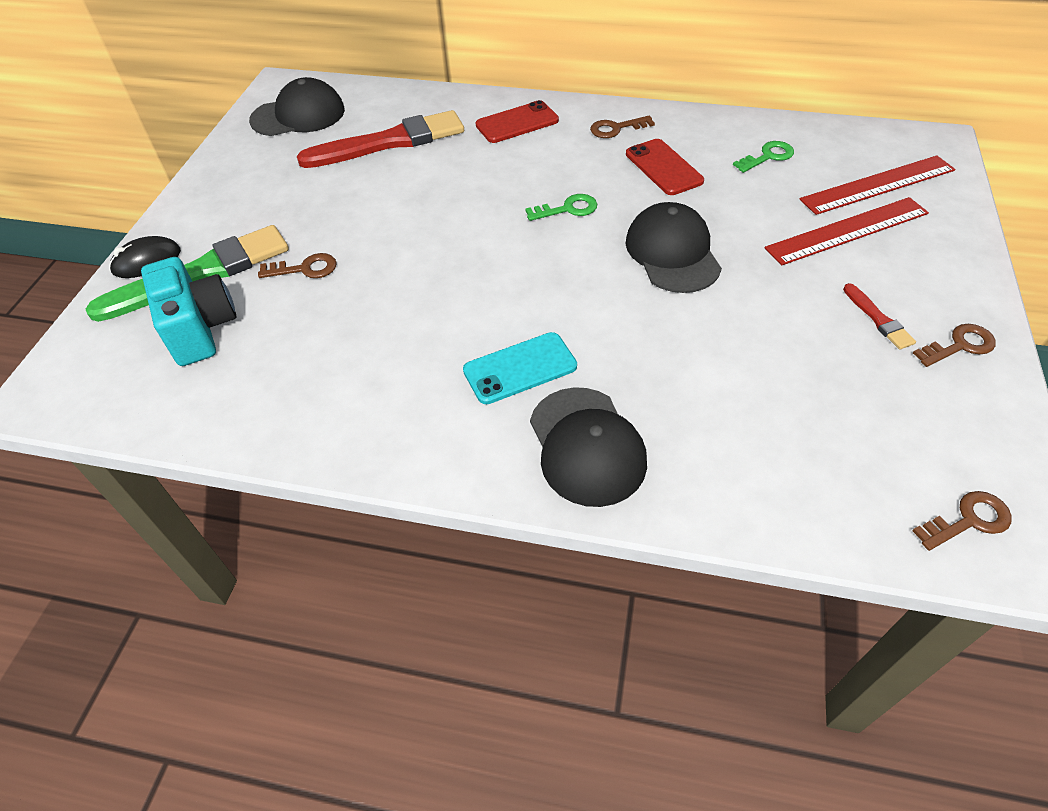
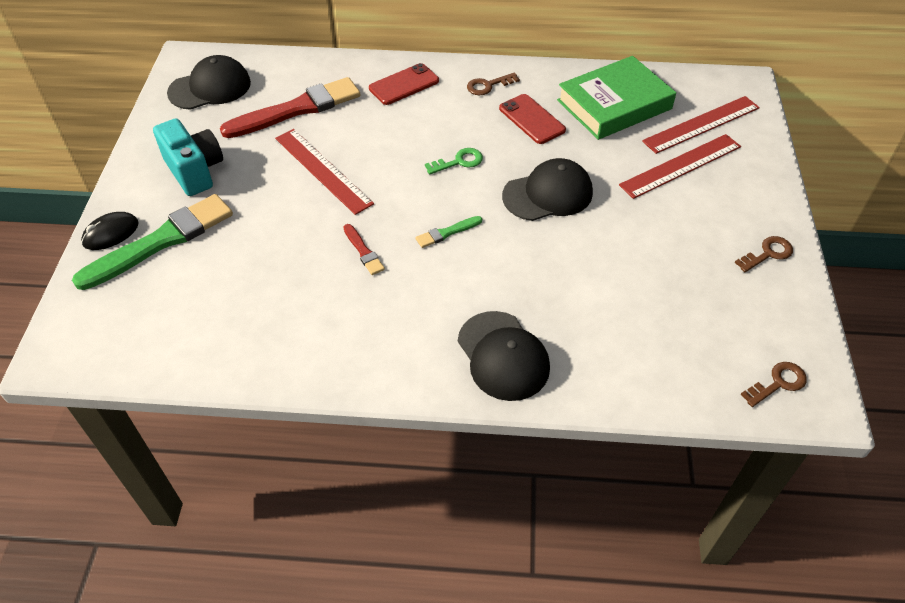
camera: 10 degrees left, 0 degrees up
turquoise camera [141,257,236,366] -> turquoise camera moved to [153,118,223,196]
brown key [258,253,337,278] -> none
turquoise phone [463,332,577,404] -> none
black cap [626,202,722,293] -> black cap turned 90 degrees clockwise [502,158,593,221]
green key [733,141,794,173] -> green book [557,56,676,140]
red brush [843,283,916,350] -> red brush moved to [343,224,385,275]
none -> red ruler [275,129,374,215]
none -> green brush [416,216,482,248]

